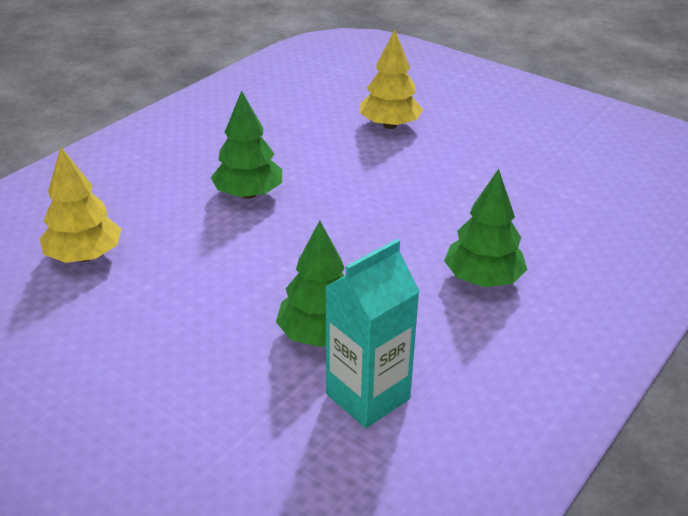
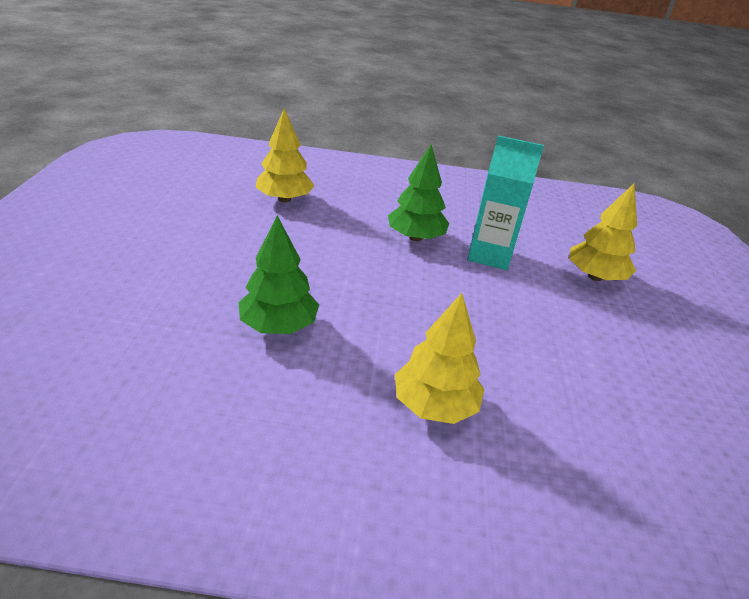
camera: 55 degrees right, 0 degrees up
turquoise carton [325,239,420,428] -> turquoise carton moved to [467,136,544,270]
green tree [444,169,528,287] -> yellow tree [395,293,484,424]

